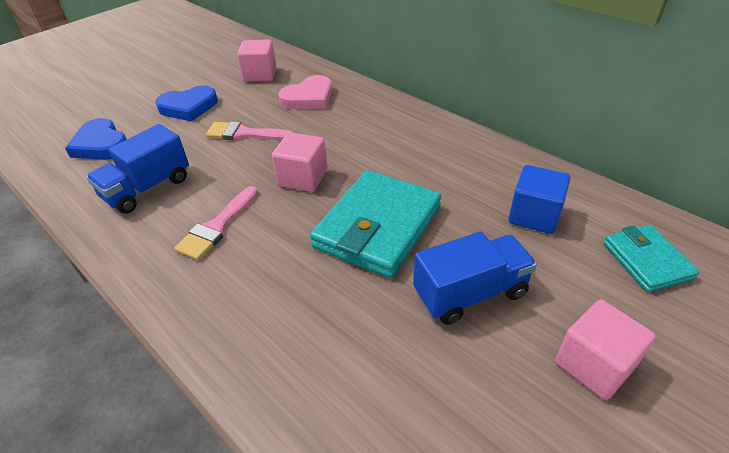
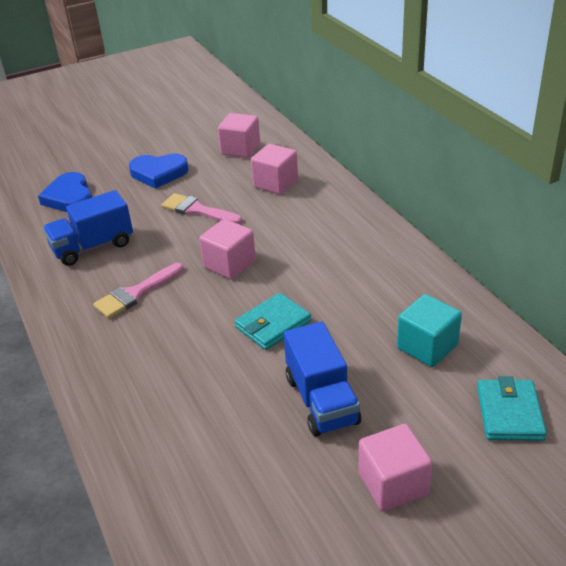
camera: 20 degrees right, 5 degrees down
pink heart [279,75,332,110] -> pink cube [251,144,298,194]
turquoise wallet [310,170,441,279] -> turquoise wallet [235,293,311,350], size x0.56
blue truck [413,232,537,325] -> blue truck turned 75 degrees clockwise [284,322,361,437]
blue cube [508,165,570,234] -> turquoise cube [397,294,462,367]

